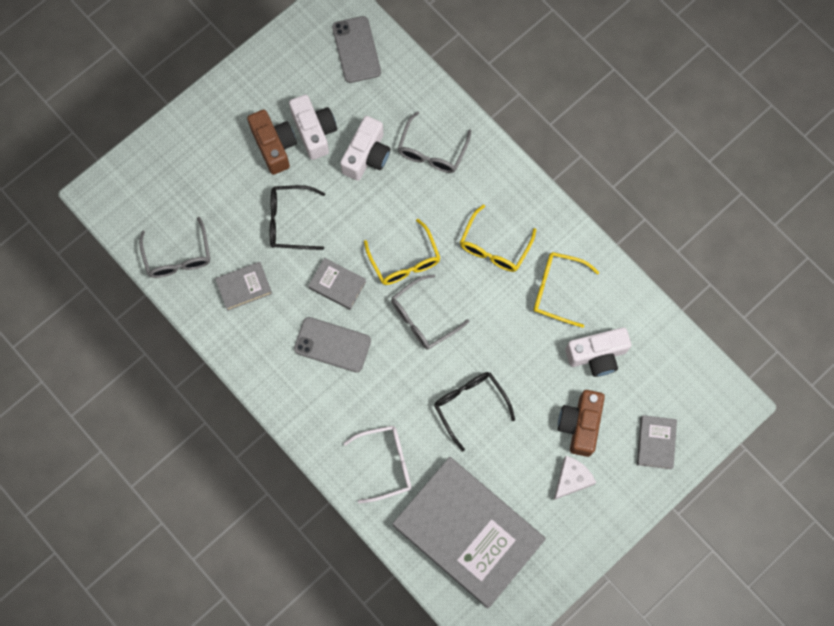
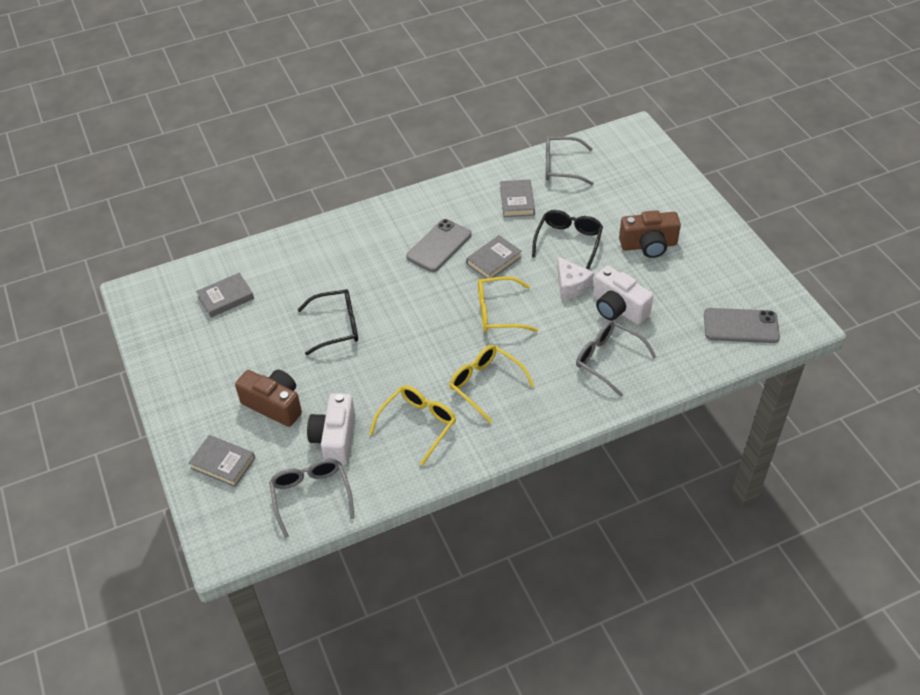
camera: 110 degrees right, 25 degrees down
white camera [289,95,337,160] -> none
white glasses [343,426,411,503] -> none
grey glasses [391,274,469,350] -> grey glasses moved to [269,459,354,538]
grey book [392,457,546,608] -> grey book [196,273,254,318], size x0.40
white cheese [554,456,596,500] -> white cheese moved to [557,257,594,299]

